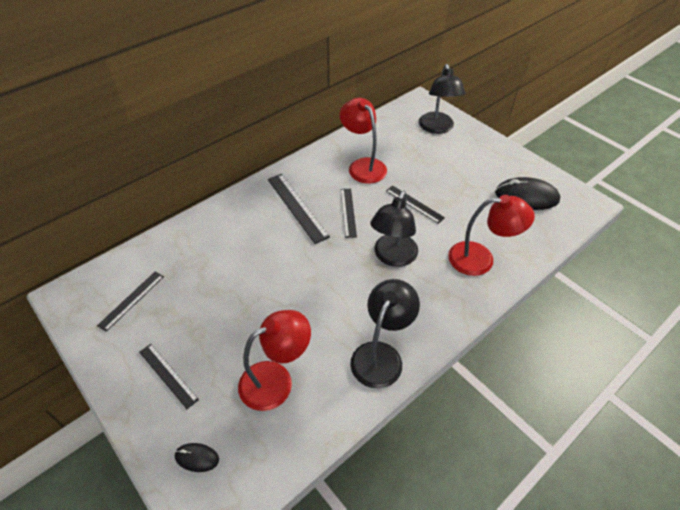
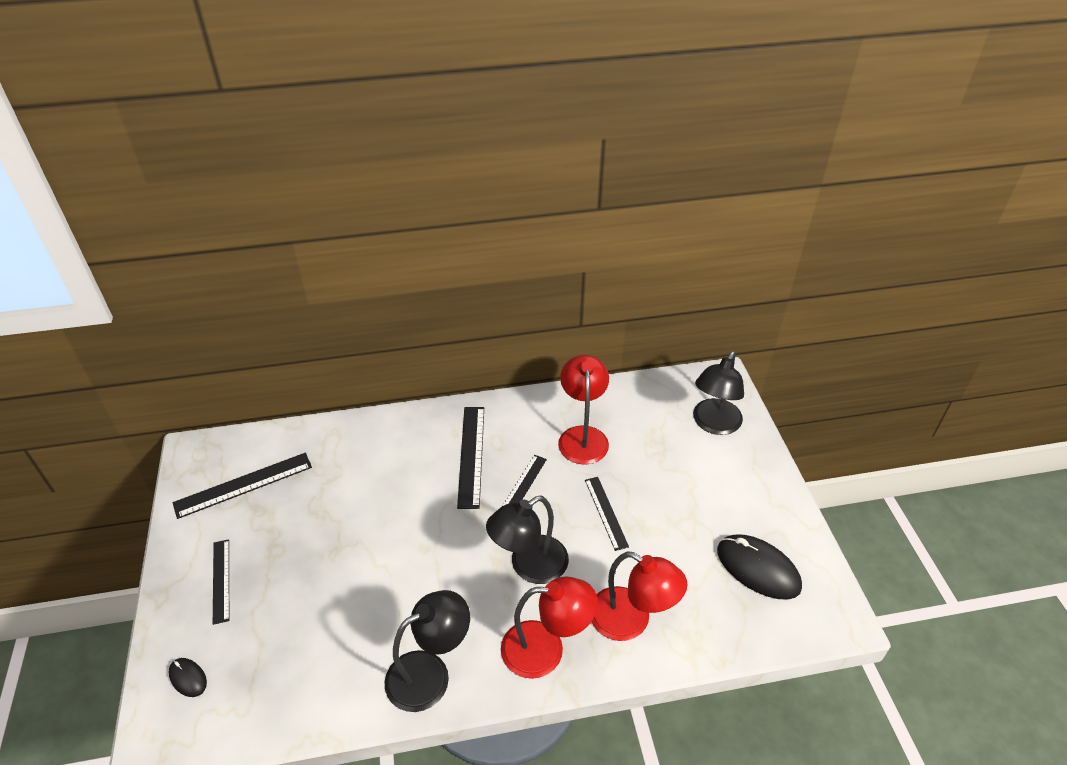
camera: 30 degrees right, 5 degrees down
black ruler [97,271,164,332] -> black ruler [173,453,312,519], size x1.55
red lamp [238,310,311,411] -> red lamp moved to [501,577,598,679]

